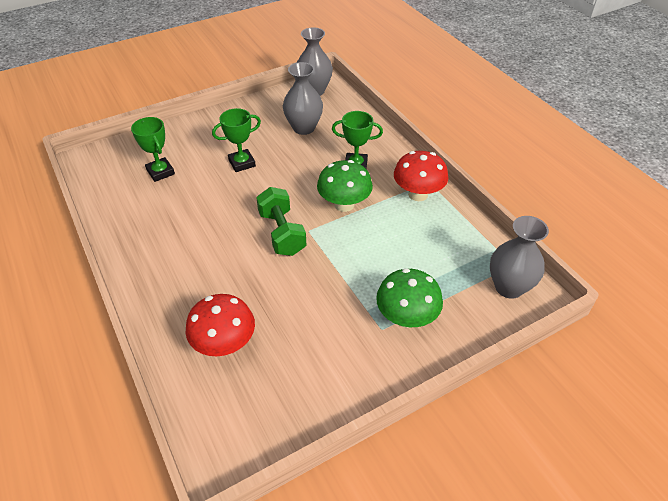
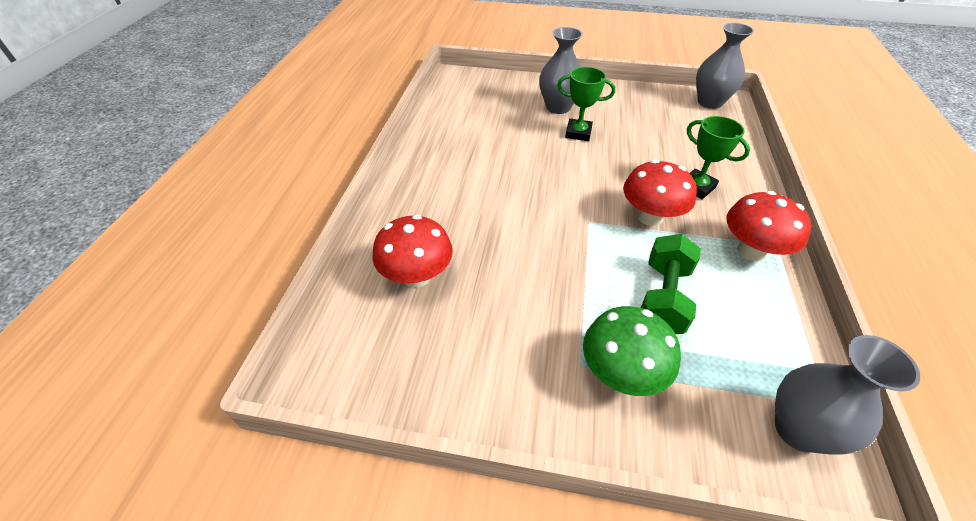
camera: 40 degrees right, 0 degrees up
green trophy [131,117,175,182] -> none
green dumbbell [256,187,306,256] -> green dumbbell moved to [641,234,701,334]
grey vase [283,62,323,135] -> grey vase moved to [539,27,583,114]
green mushroom [317,160,373,212] -> red mushroom [623,160,697,226]

